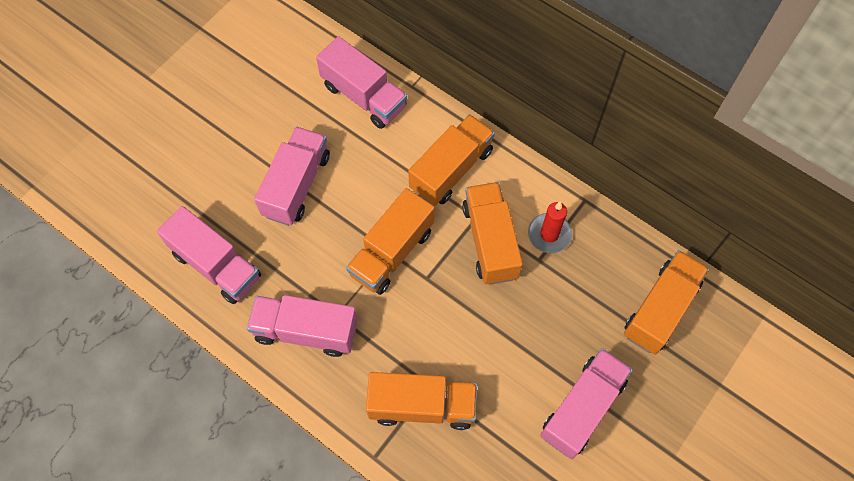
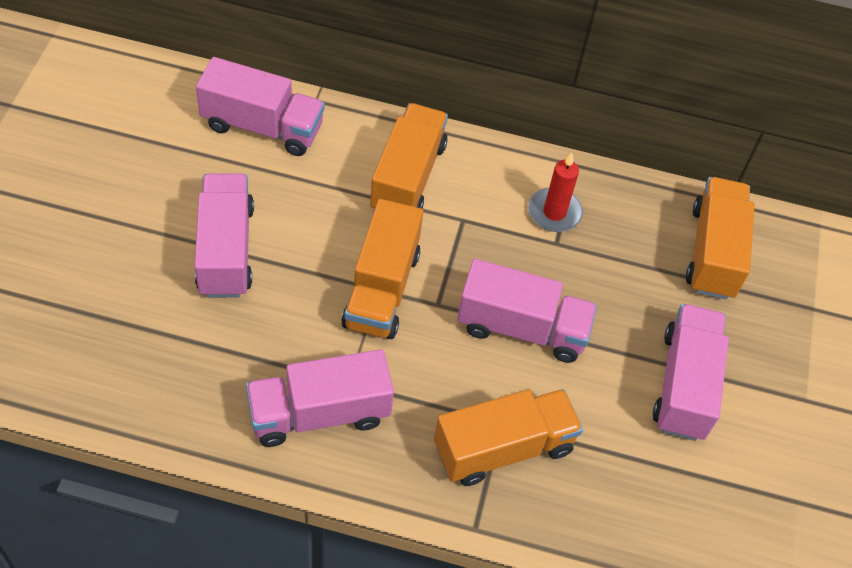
camera: 30 degrees left, 10 degrees down
pink truck [157,206,261,304] -> pink truck moved to [457,259,597,363]
orange truck [462,182,523,285] -> none

